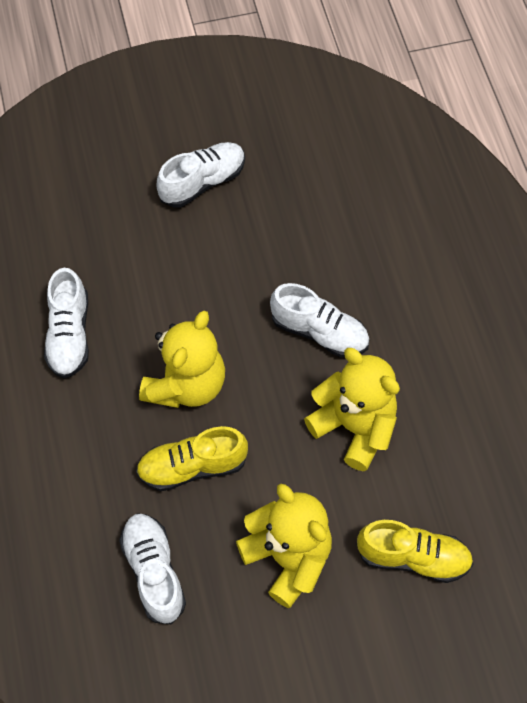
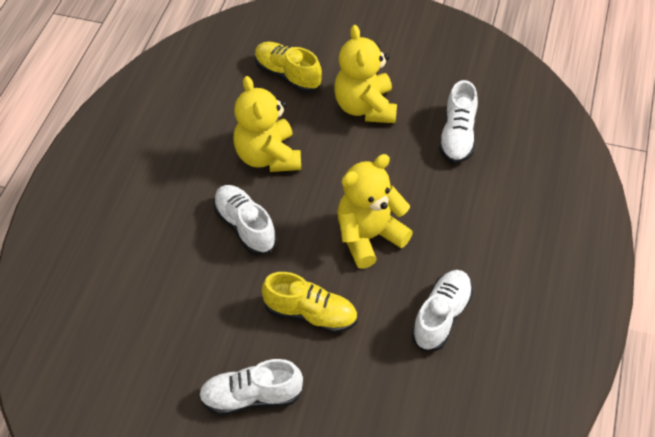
camera: 150 degrees left, 10 degrees down
yellow shoe [136,426,248,491] -> yellow shoe moved to [262,272,358,333]

